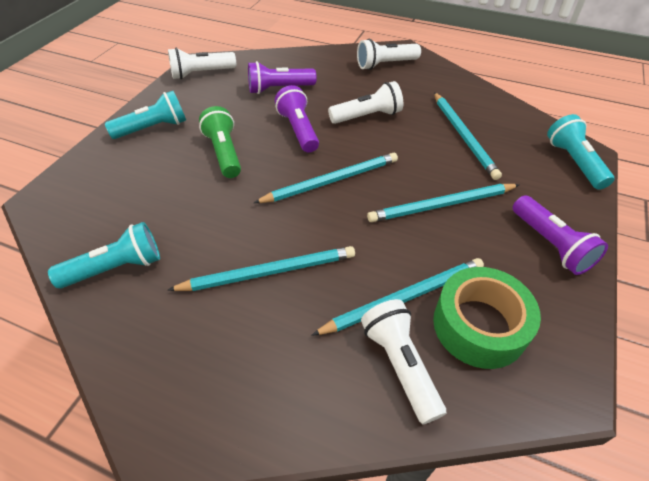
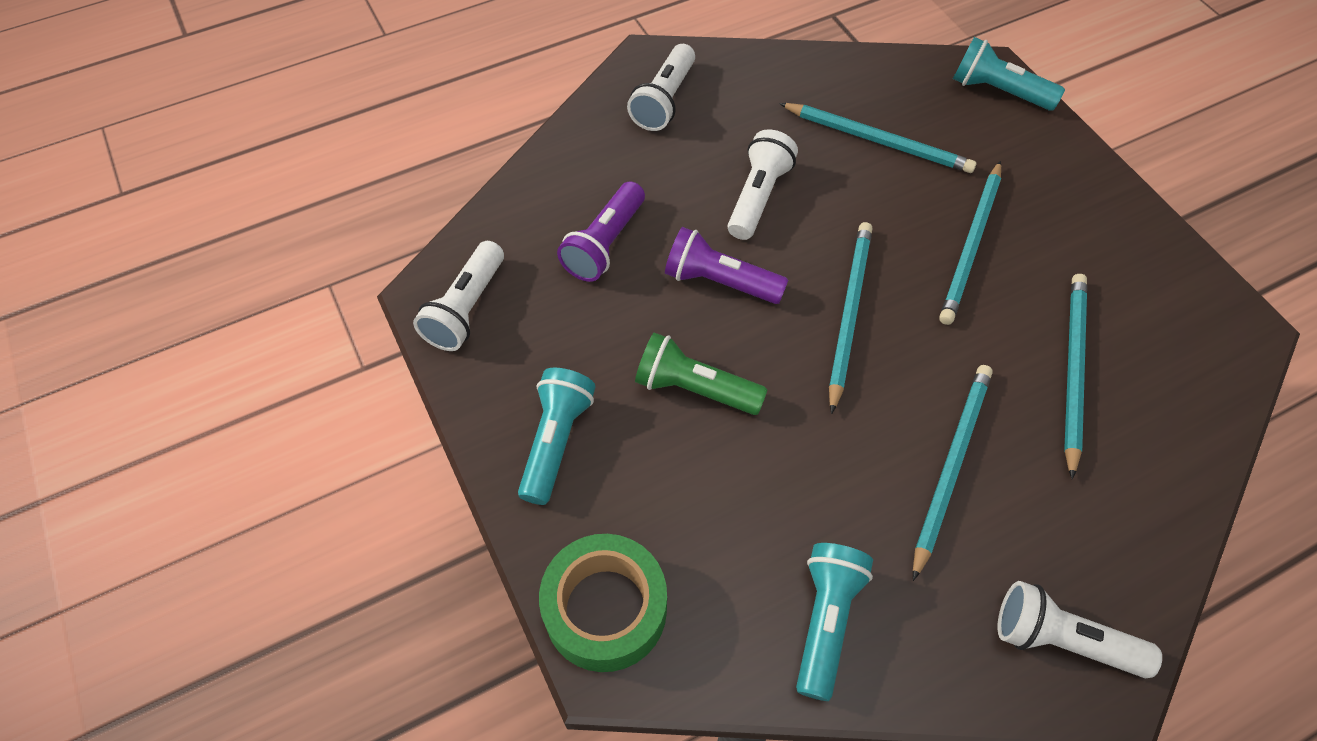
camera: 50 degrees left, 10 degrees up
white flashlight [361,299,446,424] -> white flashlight moved to [998,581,1162,678]
green tape [433,267,541,369] -> green tape moved to [539,534,667,672]
purple flashlight [513,195,608,275] -> none

